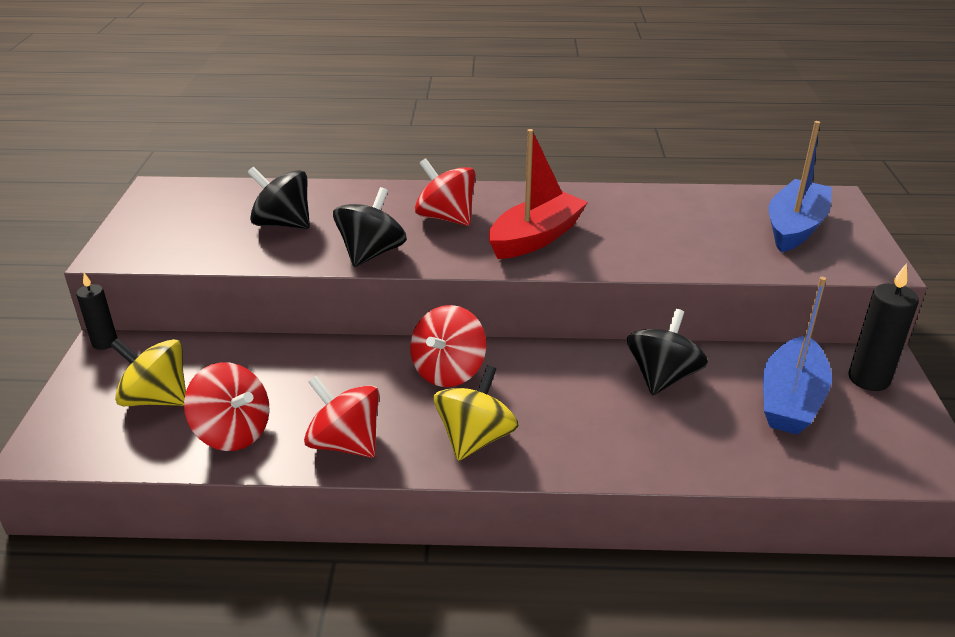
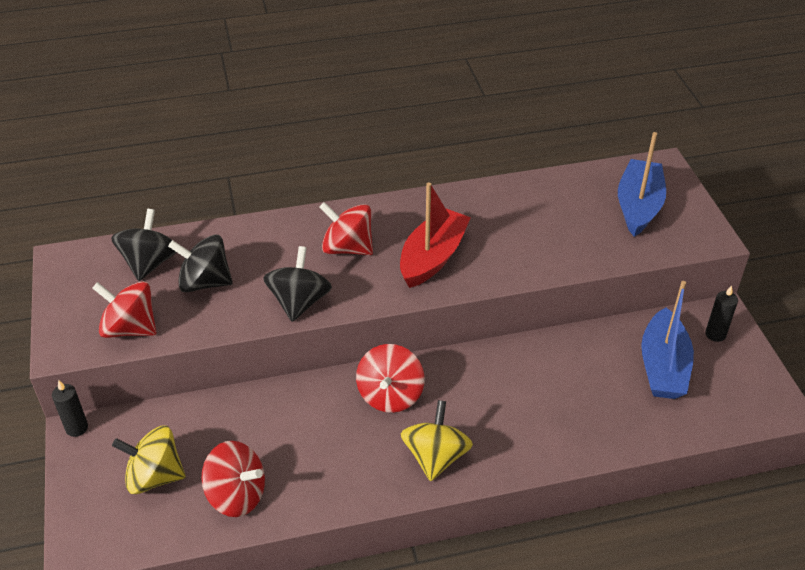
camera: 15 degrees left, 10 degrees up
red spinning top [304,376,379,458] -> red spinning top moved to [92,281,156,338]
black spinning top [627,309,708,395] -> black spinning top moved to [111,209,177,281]
black candle [848,263,919,391] -> black candle [705,285,738,342], size x0.65

